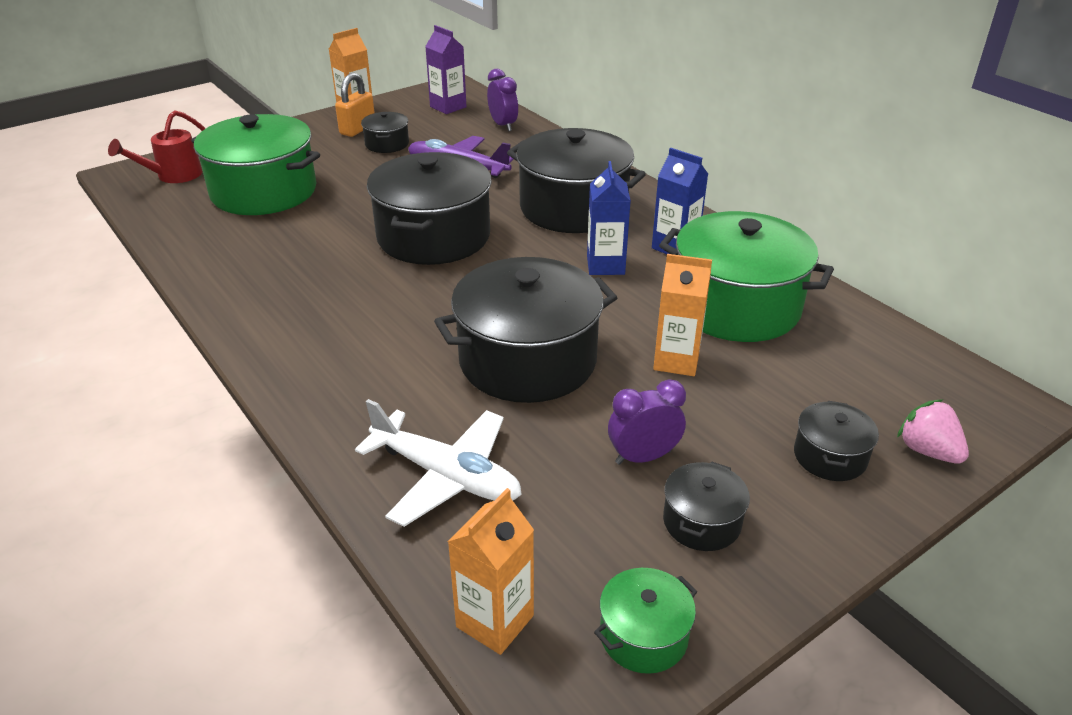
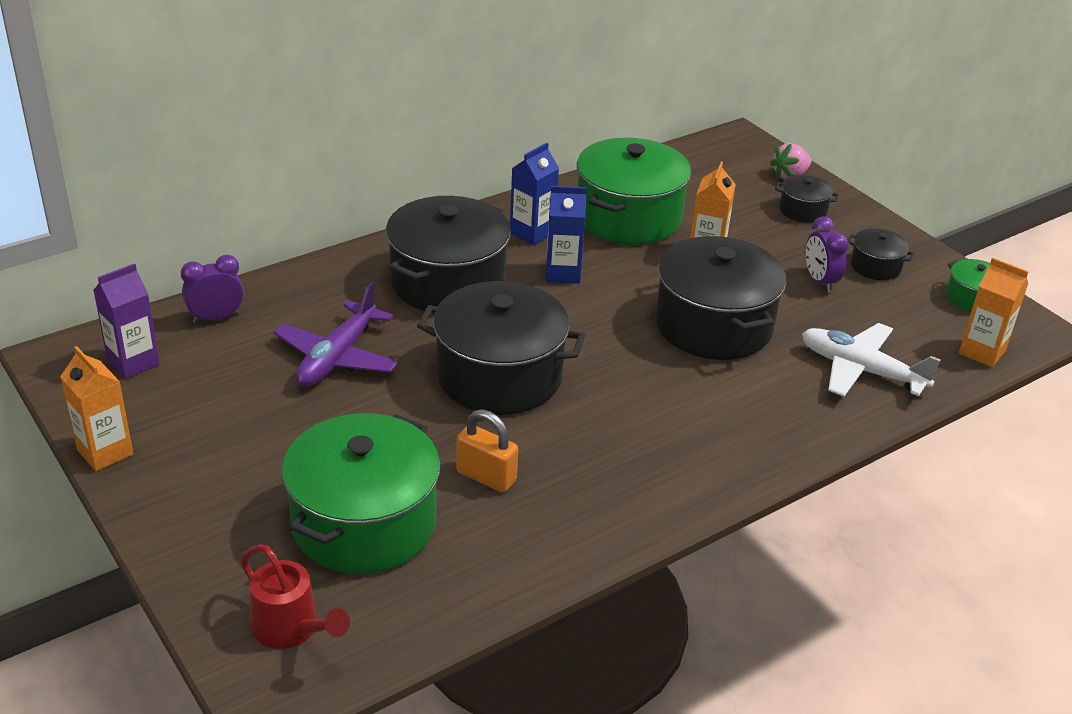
camera: 90 degrees left, 0 degrees up
orange padlock [335,73,375,137] -> orange padlock moved to [456,409,518,493]
white plane [355,399,522,527] -> white plane turned 90 degrees counterclockwise [802,323,941,397]
black pot [361,112,409,153] -> none

